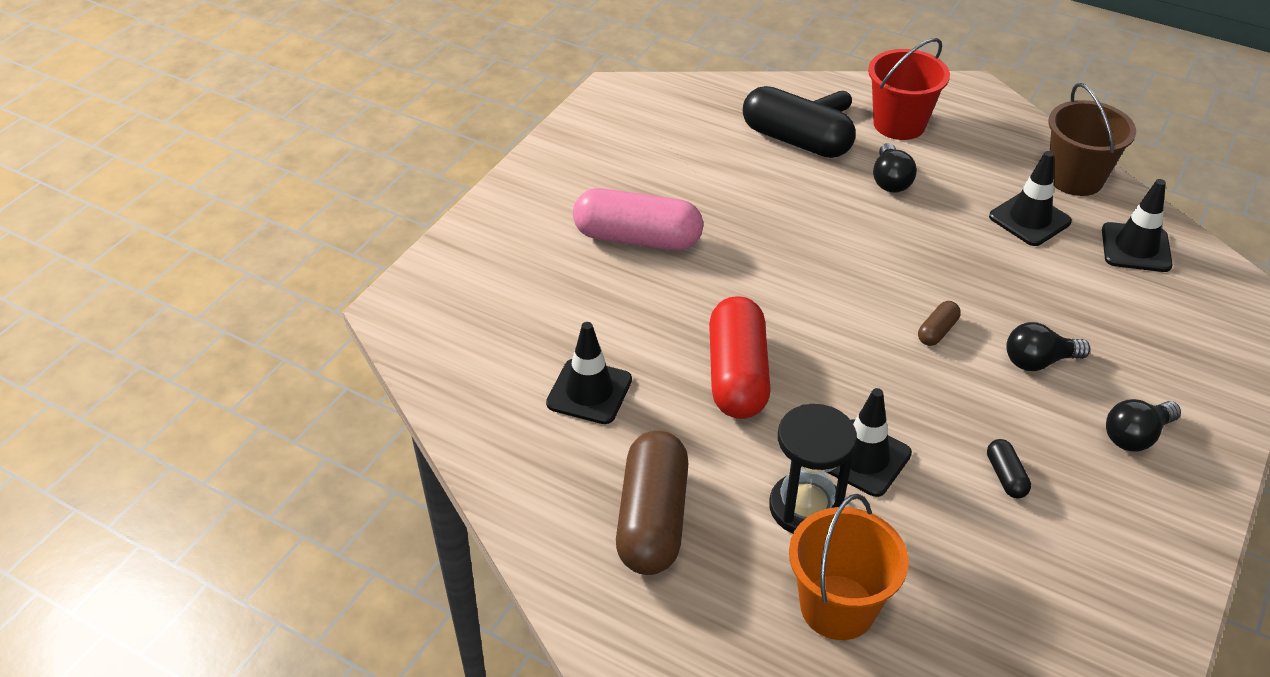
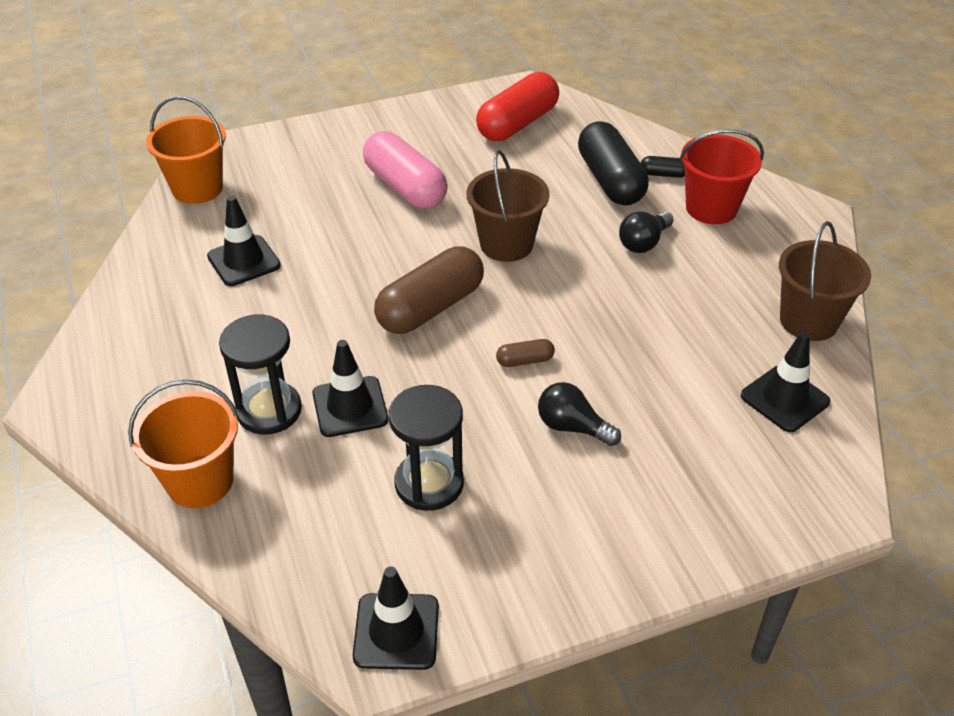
camera: 40 degrees right, 0 degrees up
brown capsule [616,430,688,575] -> brown capsule moved to [374,246,484,334]
red capsule [709,296,771,419] -> red capsule moved to [476,72,559,141]
black capsule [987,439,1031,498] -> black hourglass [389,385,464,511]
black traffic cone [989,151,1072,246] -> black traffic cone moved to [353,566,439,670]
black light bulb [1106,399,1181,452] -> none
none -> orange bucket [146,96,226,204]
none -> brown bucket [467,150,549,262]

